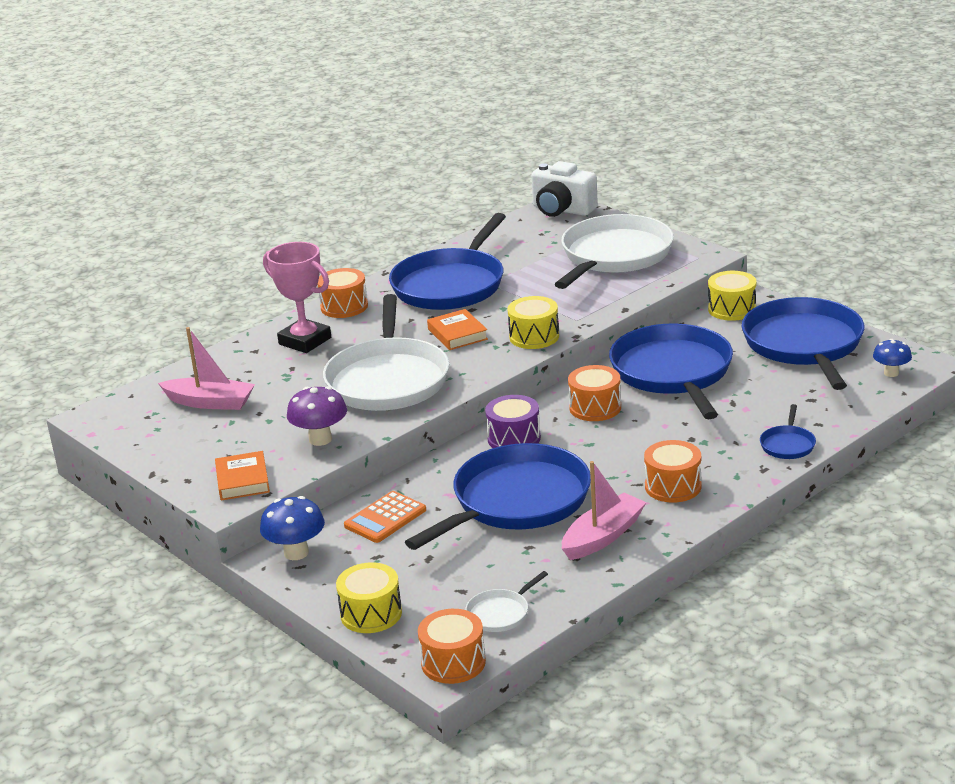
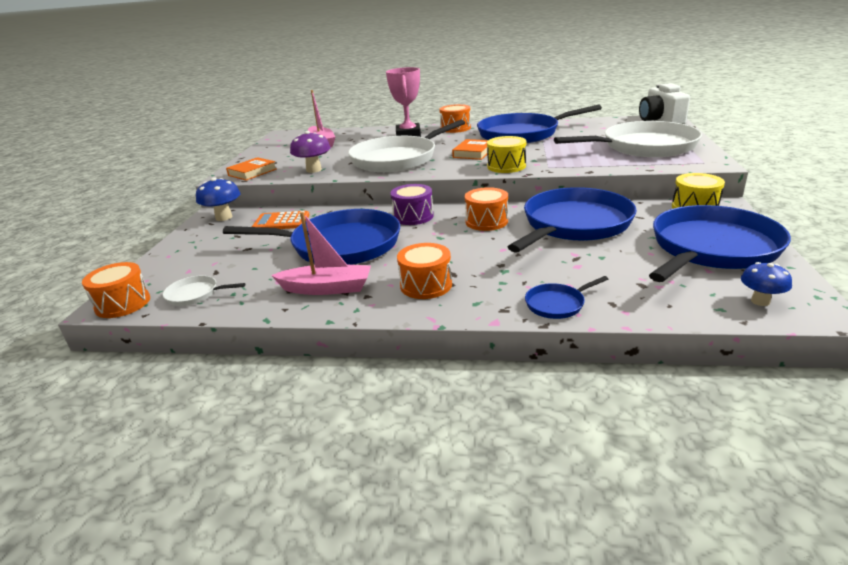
camera: 50 degrees right, 0 degrees up
yellow drum [336,563,402,633] -> none

